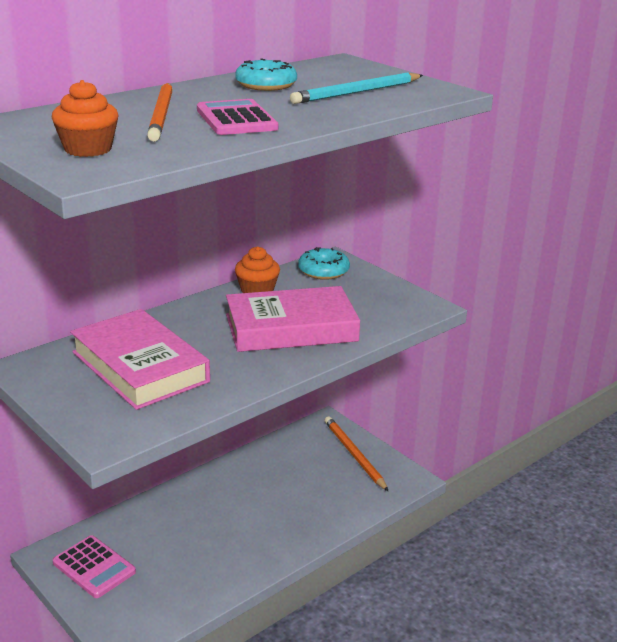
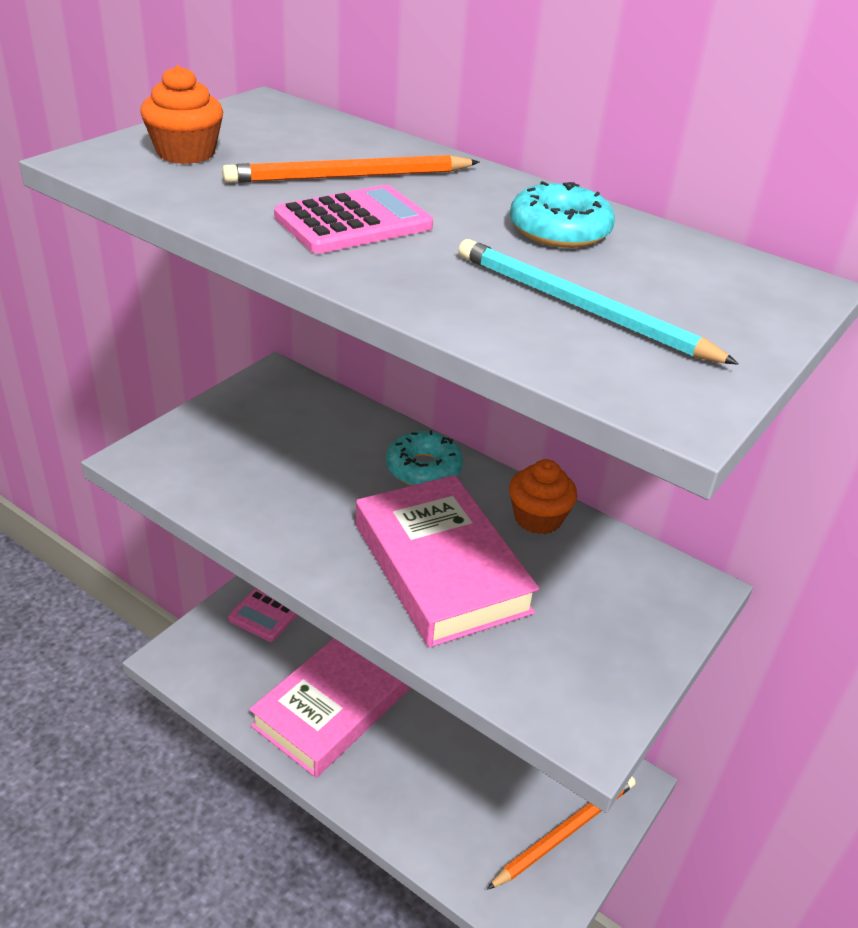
camera: 75 degrees right, 10 degrees up
pink book [70,309,210,410] -> pink book moved to [249,638,411,778]
turquoise donut [298,247,350,280] -> turquoise donut moved to [386,430,463,485]

